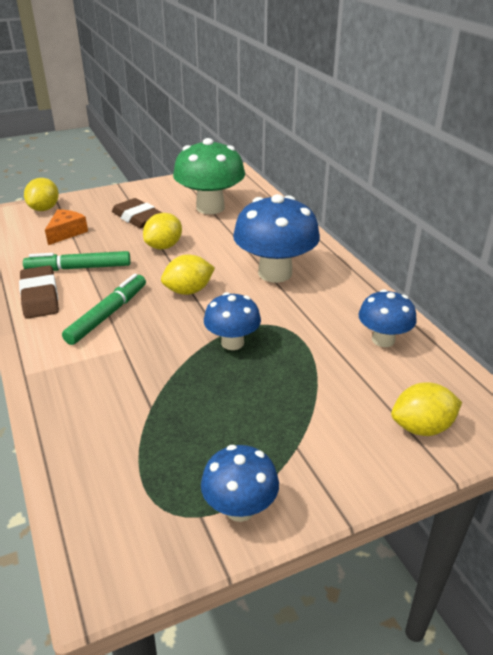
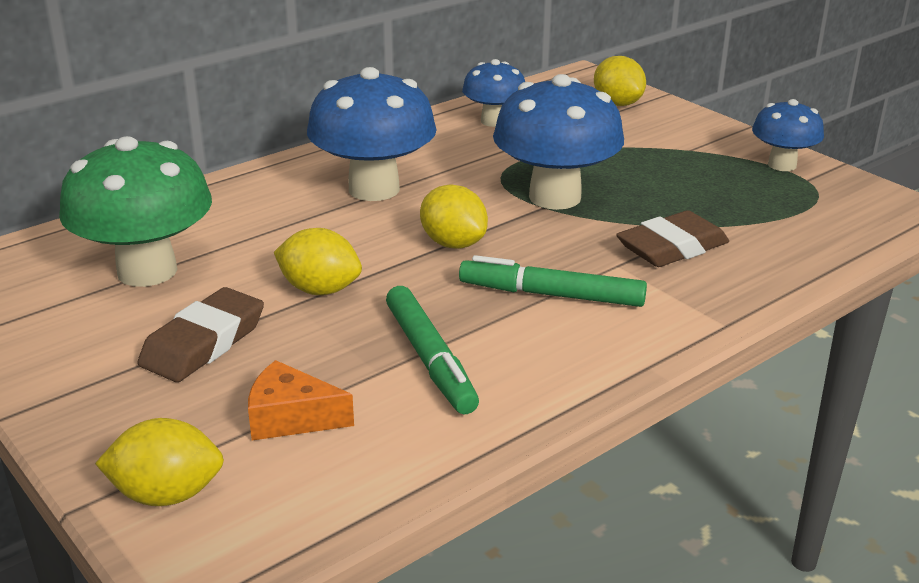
camera: 105 degrees left, 5 degrees down
brown eraser [19,265,59,319] -> brown eraser moved to [616,210,729,267]
blue mushroom [204,292,261,350] -> blue mushroom [493,74,624,210], size x1.74

